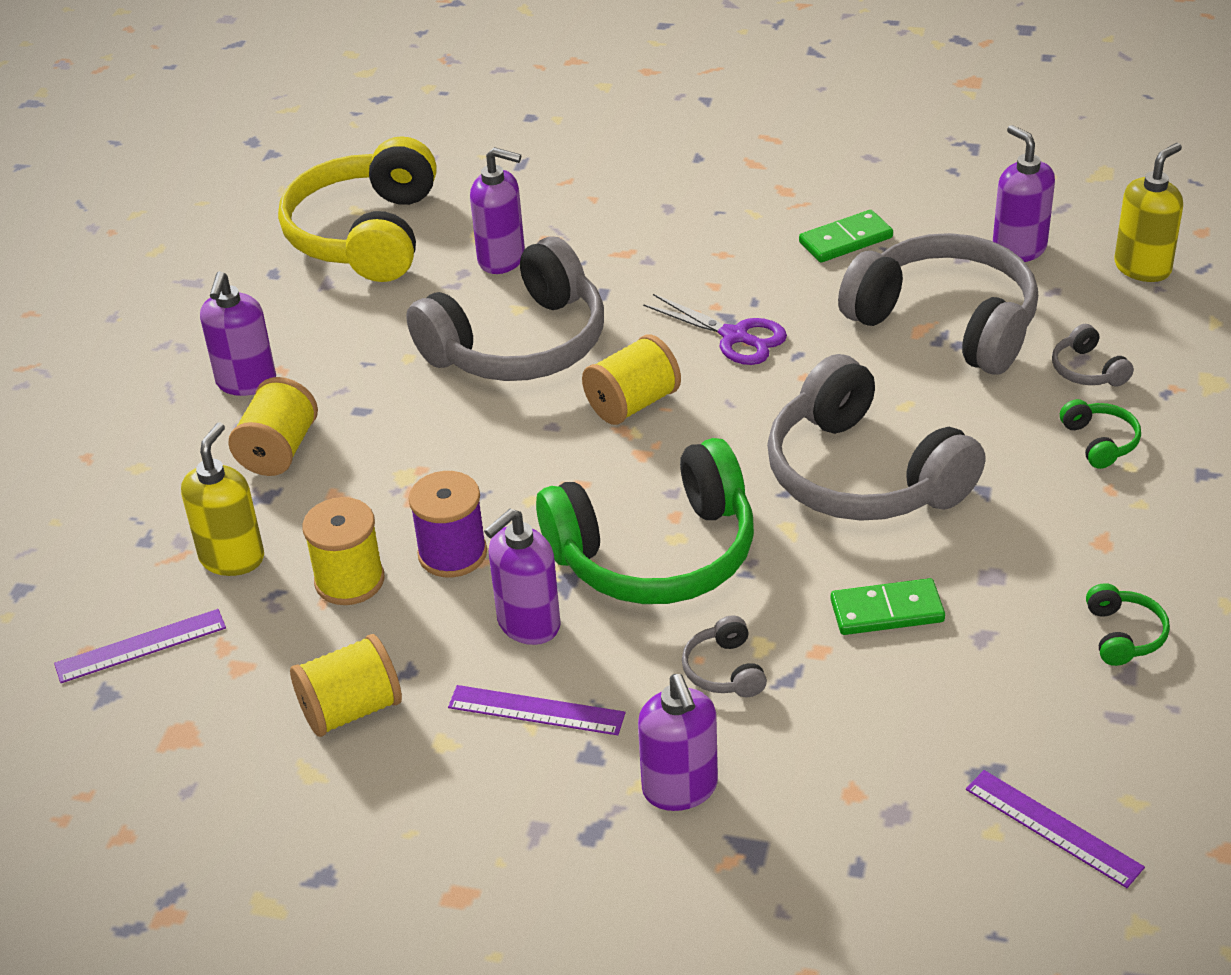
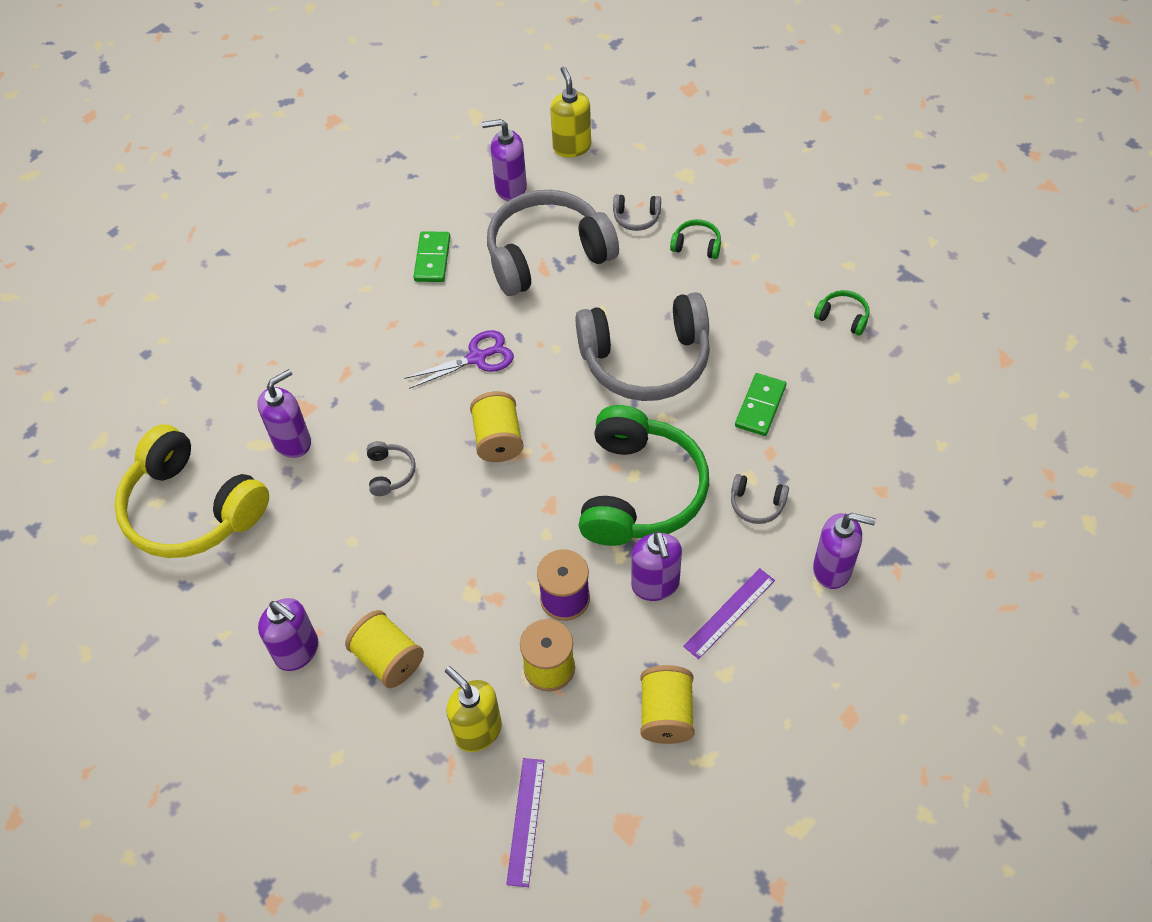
camera: 60 degrees left, 15 degrees up
grey headphones [406,236,604,381] -> grey headphones [367,441,416,496], size x0.40
purple ruler [966,770,1145,888] -> none

